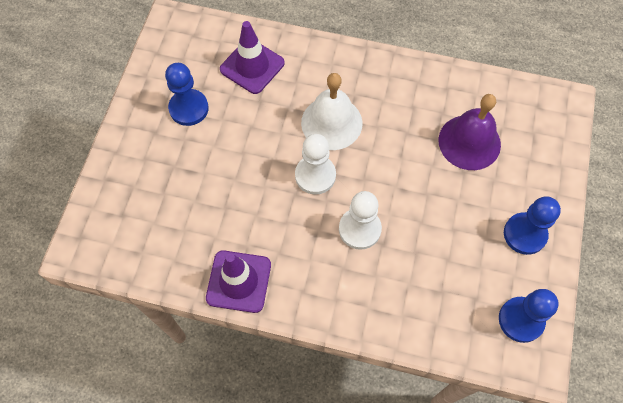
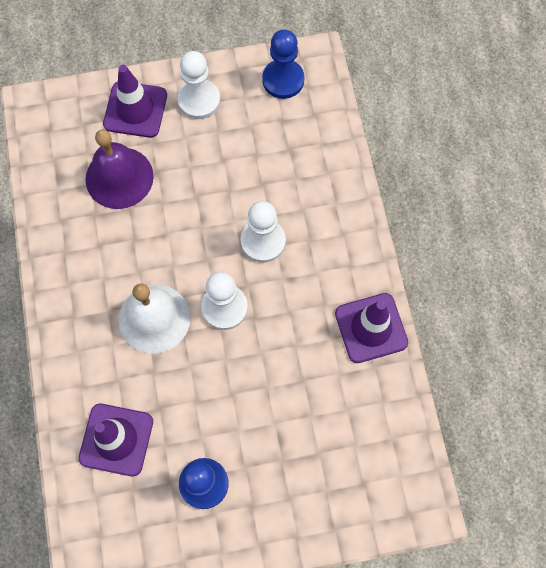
camera: 115 degrees left, 5 degrees up
blue pawn [504,196,561,255] -> white pawn [177,51,220,119]
none -> purple traffic cone [103,65,167,138]

